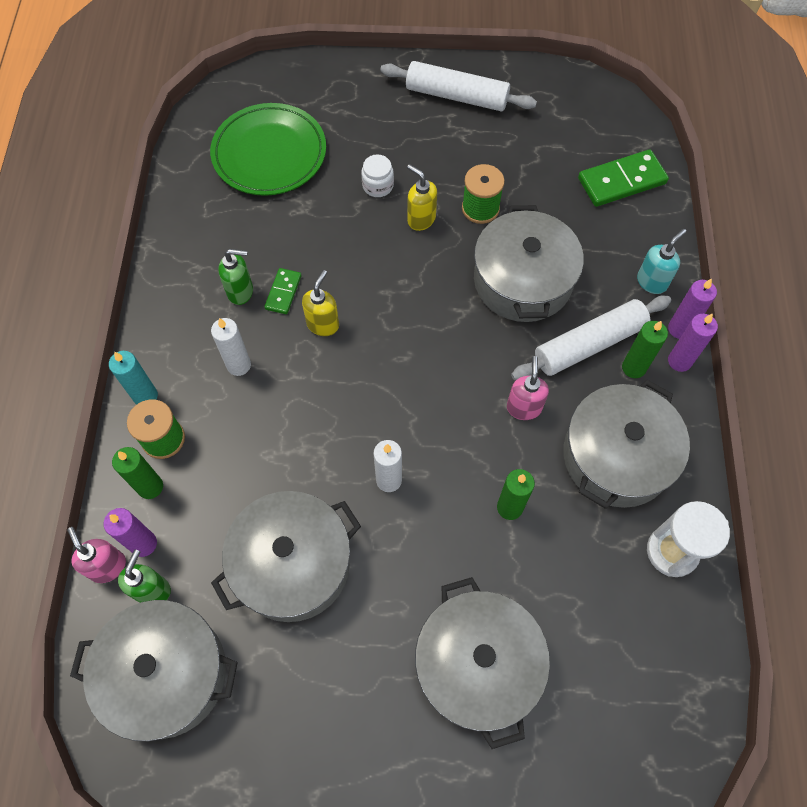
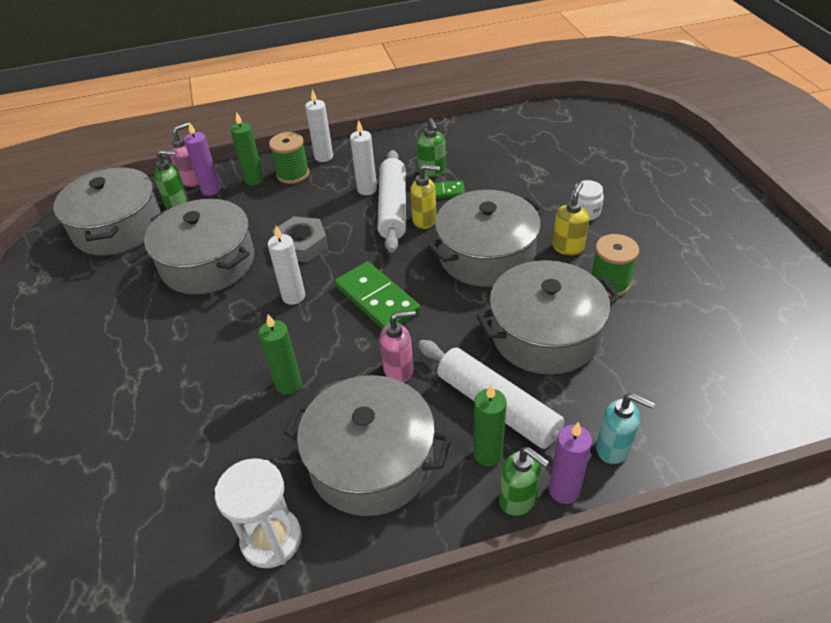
camera: 75 degrees right, 20 degrees down
turquoise candle [109,351,158,405] -> white candle [305,89,333,162]
green plate [210,103,326,196] -> none
white rolling pin [380,61,537,112] -> white rolling pin moved to [378,150,406,253]
grey pot [415,577,550,749] -> grey pot moved to [428,190,544,287]
green domino [578,149,669,207] -> green domino moved to [335,261,421,329]
purple candle [668,313,718,372] -> green soap dispenser [499,447,550,516]
none -> grey nut [273,216,328,263]

